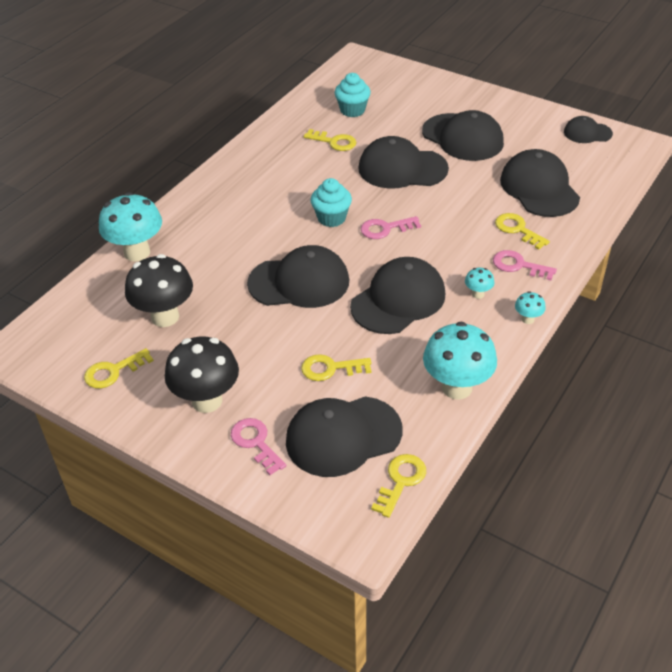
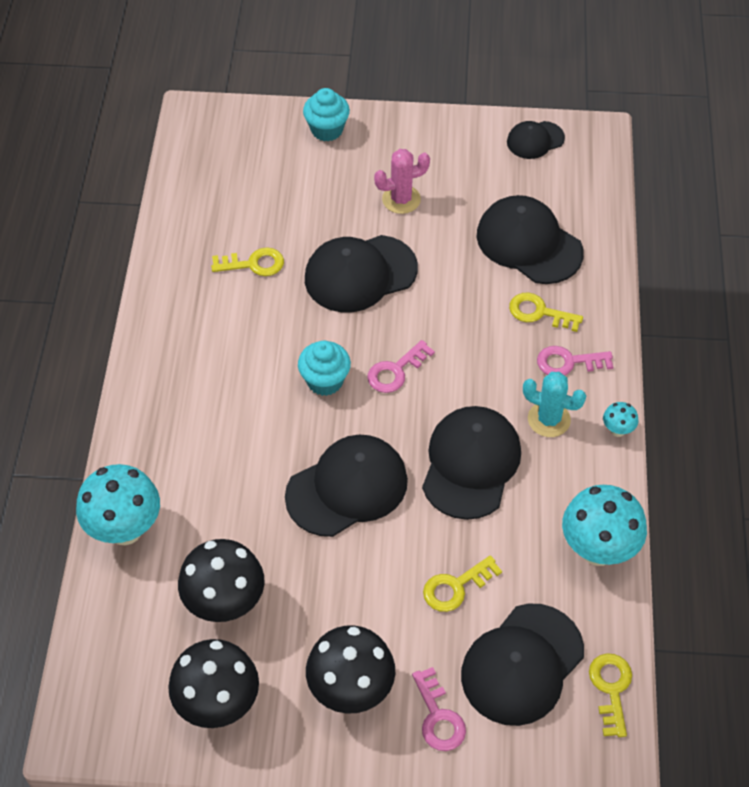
camera: 30 degrees left, 10 degrees up
yellow key [84,348,154,389] -> black mushroom [168,639,259,728]
pink key [231,418,287,475] -> pink key turned 135 degrees counterclockwise [412,667,466,751]
turquoise cupcake [335,73,371,117] -> turquoise cupcake moved to [303,88,350,141]
black cap [422,110,504,161] -> pink cactus [374,149,430,214]
turquoise mushroom [465,268,495,299] -> turquoise cactus [523,372,586,437]

